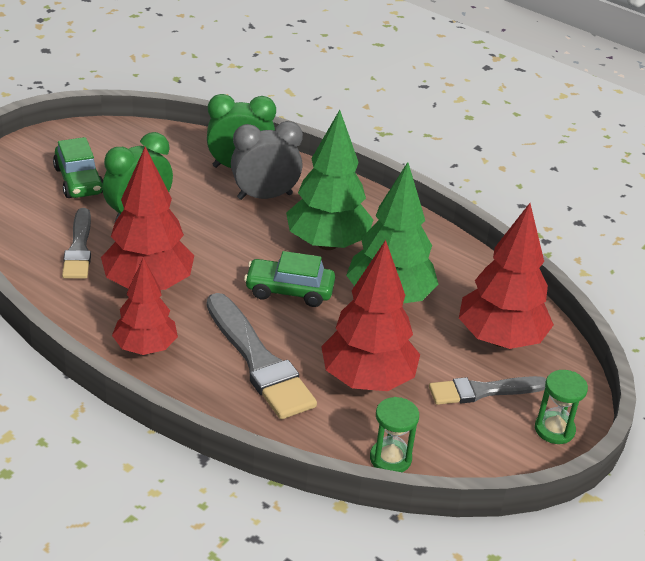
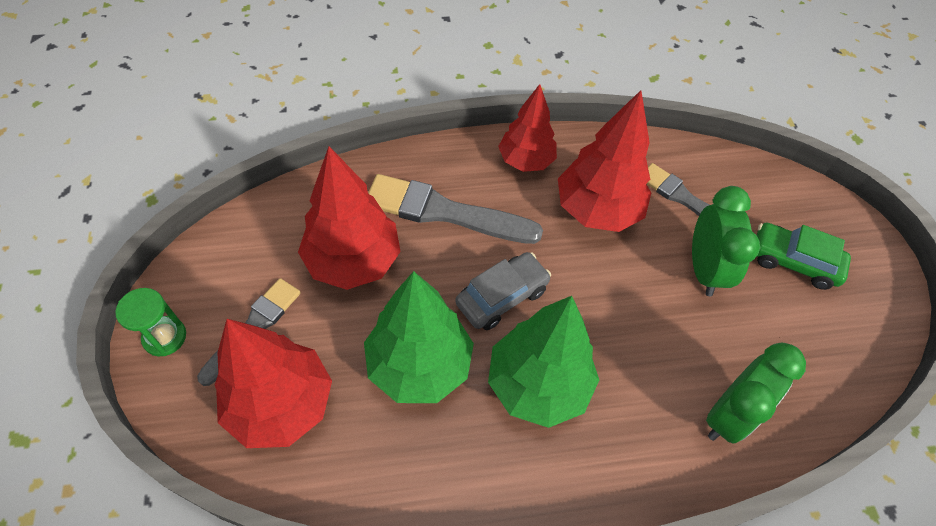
camera: 135 degrees right, 20 degrees up
grey clock [231,121,303,200] -> none
green car [244,251,335,307] -> grey car [455,252,551,330]
green hourglass [370,397,419,472] -> none

